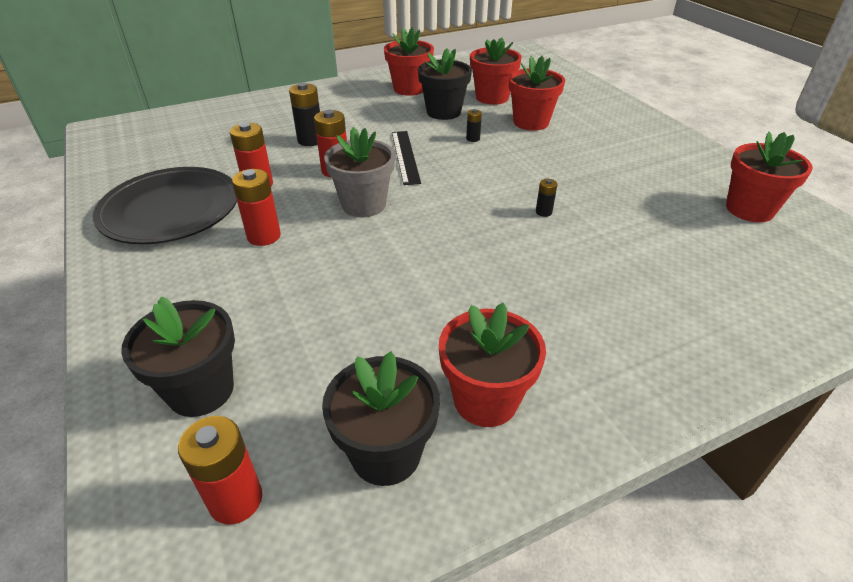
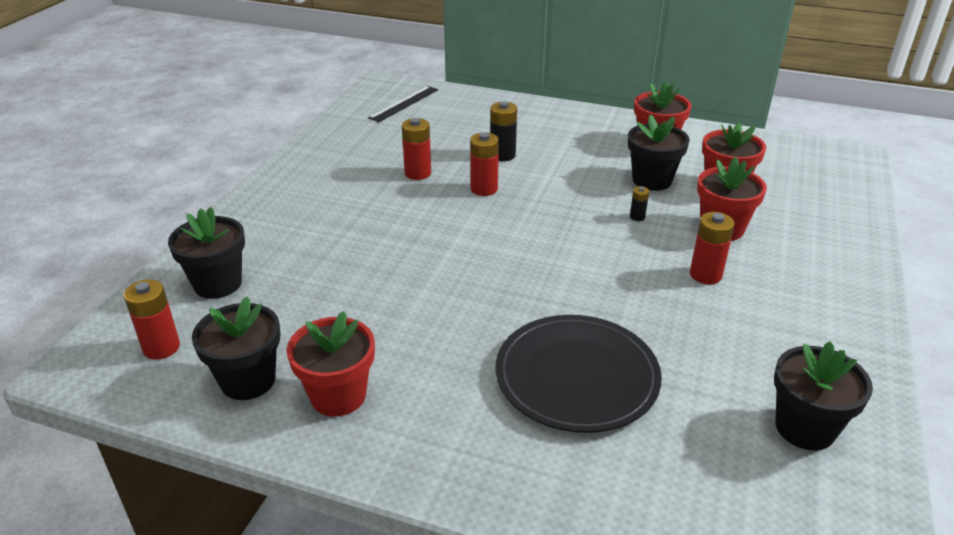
camera: 45 degrees right, 5 degrees down
black plate [93,167,237,244] -> black plate moved to [495,315,662,433]
red battery [232,169,281,246] -> red battery moved to [690,212,735,284]
grey flower pot [324,127,395,217] -> none
black ruler [392,131,421,185] -> black ruler moved to [368,86,438,122]
black battery [536,179,557,217] -> none
red flower pot [726,131,813,222] -> black flower pot [774,341,873,450]

